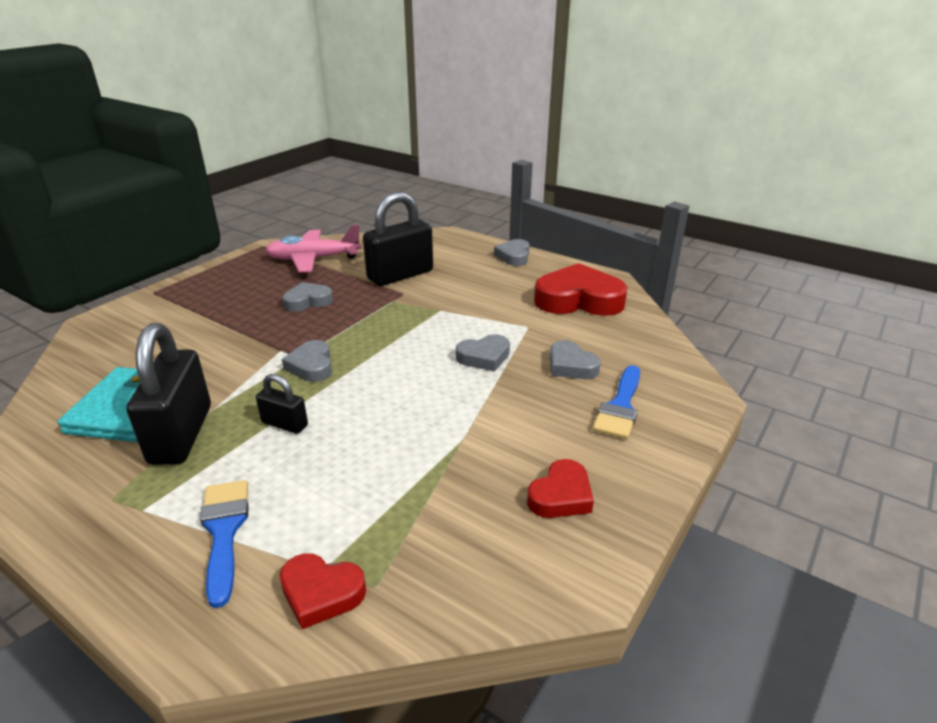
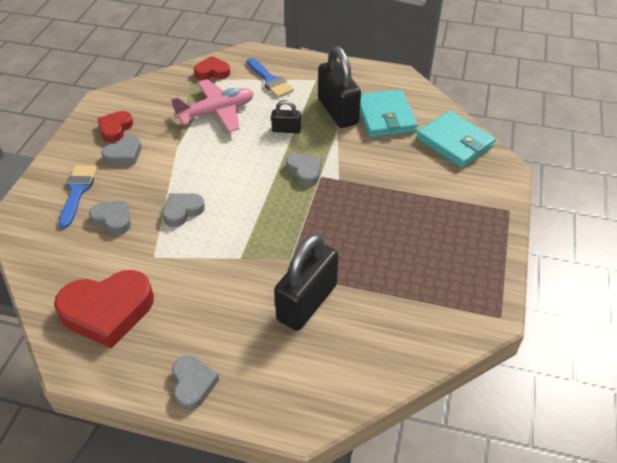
camera: 160 degrees right, 15 degrees up
pink plane [265,225,362,272] -> pink plane moved to [171,79,254,132]
grey heart [283,282,333,312] -> grey heart moved to [101,135,141,165]
none -> turquoise wallet [416,111,496,168]

